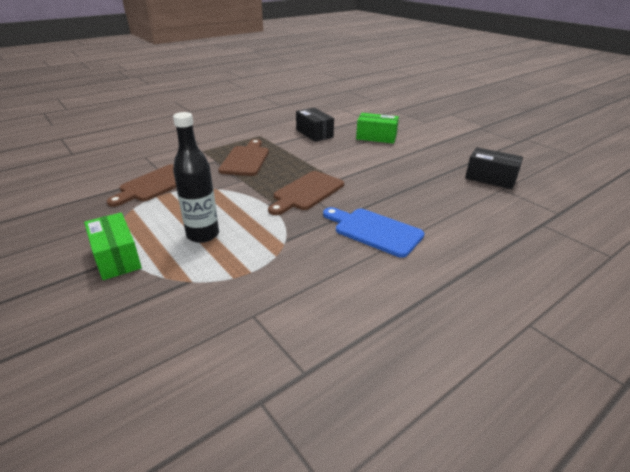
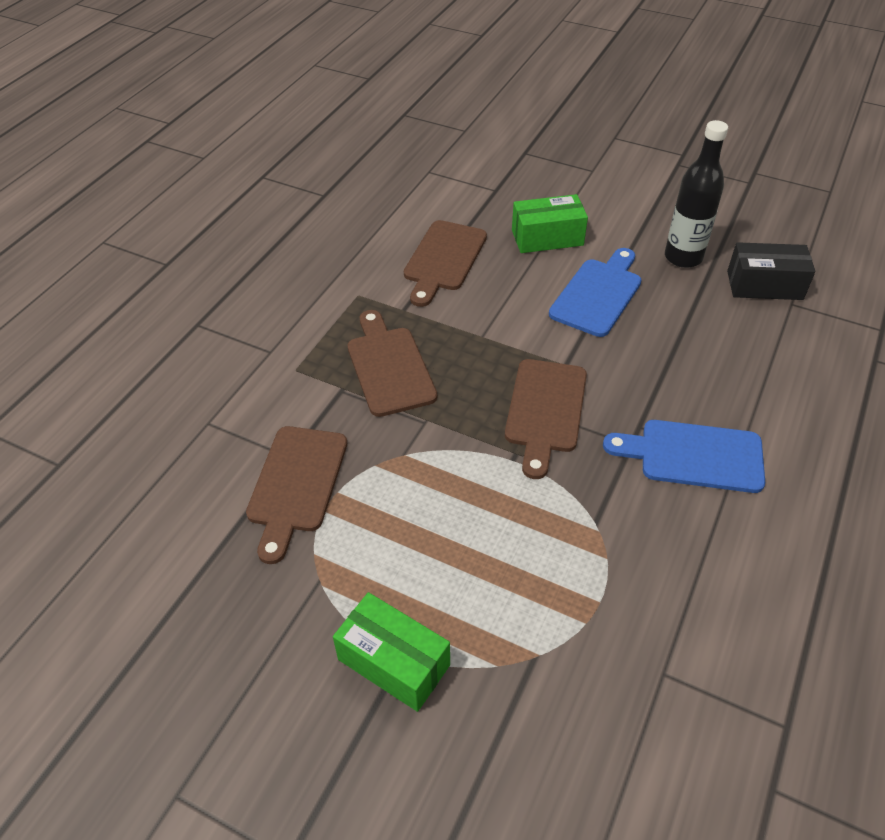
camera: 25 degrees left, 15 degrees up
black bottle [173,112,219,243] -> black bottle moved to [665,120,728,268]
black box [296,108,334,142] -> brown cutting board [404,220,487,307]
none -> blue cutting board [549,248,642,337]

